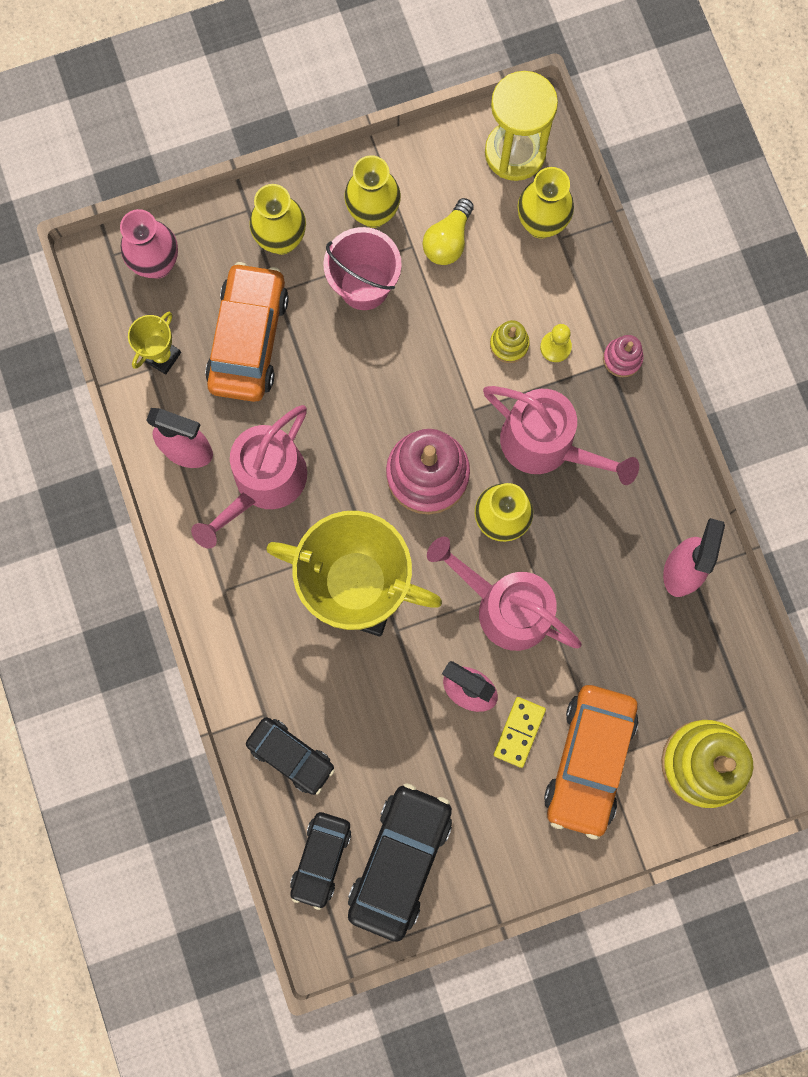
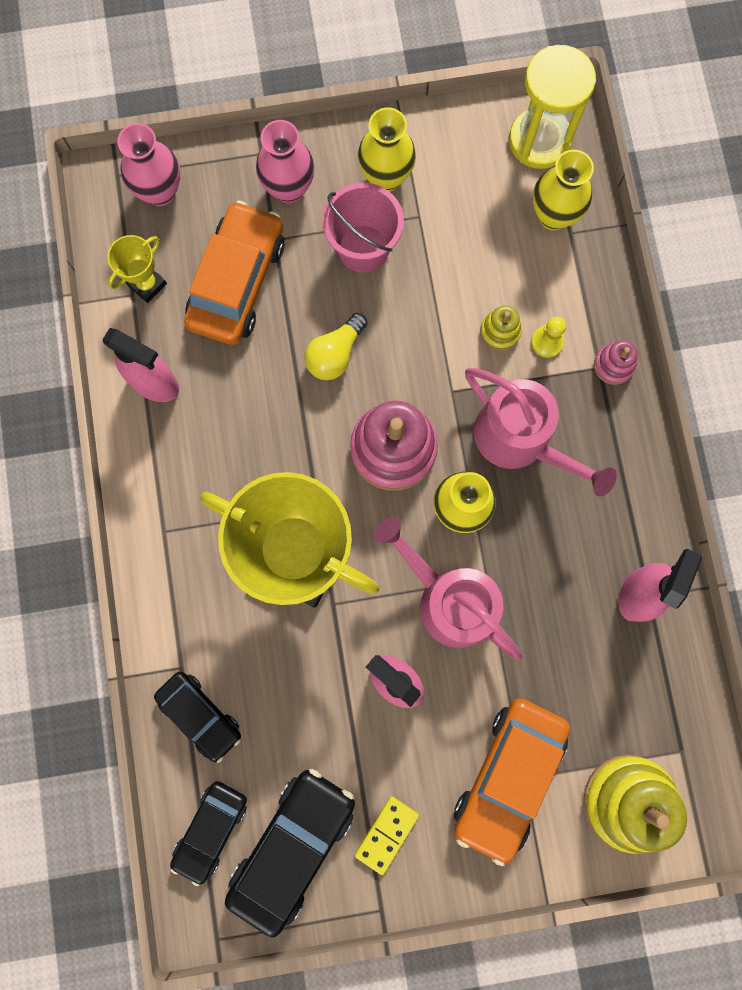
camera: 10 degrees right, 0 degrees up
pink watering can [191,405,307,549] -> none
yellow vase [249,184,306,255] -> pink vase [256,120,315,203]
yellow light bulb [423,198,474,265] -> yellow light bulb moved to [304,313,367,380]
yellow domino [494,697,546,768] -> yellow domino moved to [355,796,419,875]

